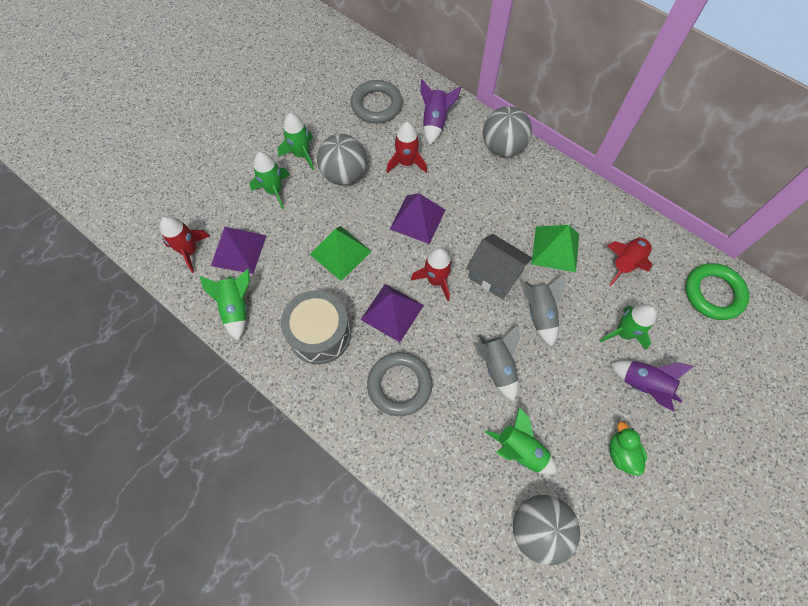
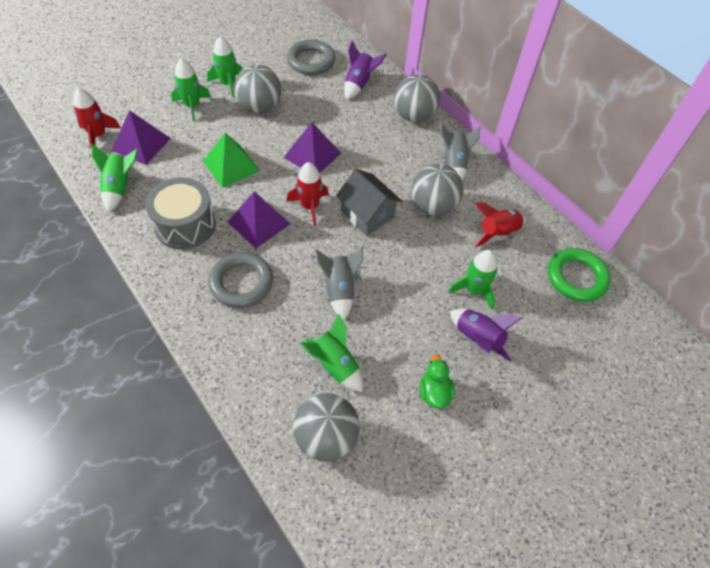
camera: 10 degrees right, 10 degrees down
red rocket [386,122,427,173] -> none
grey rocket [521,274,565,347] -> grey rocket moved to [440,123,480,181]
green pyramid [531,225,579,272] -> grey ball [411,164,463,216]

